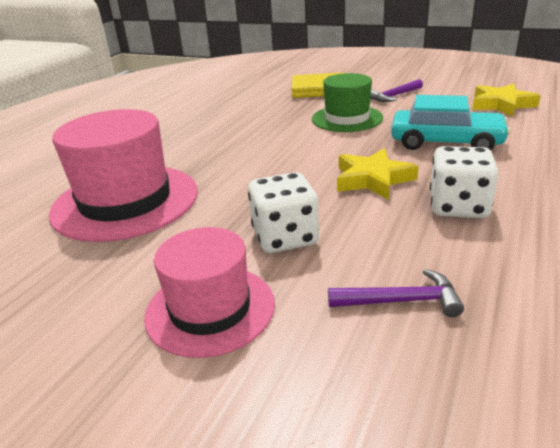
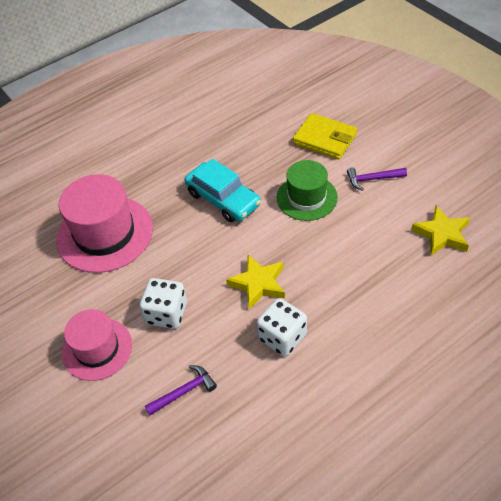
camera: 30 degrees right, 20 degrees up
purple hammer [328,269,464,317] -> purple hammer turned 60 degrees counterclockwise [145,365,217,415]
turquoise car [391,95,511,150] -> turquoise car moved to [184,159,261,222]

